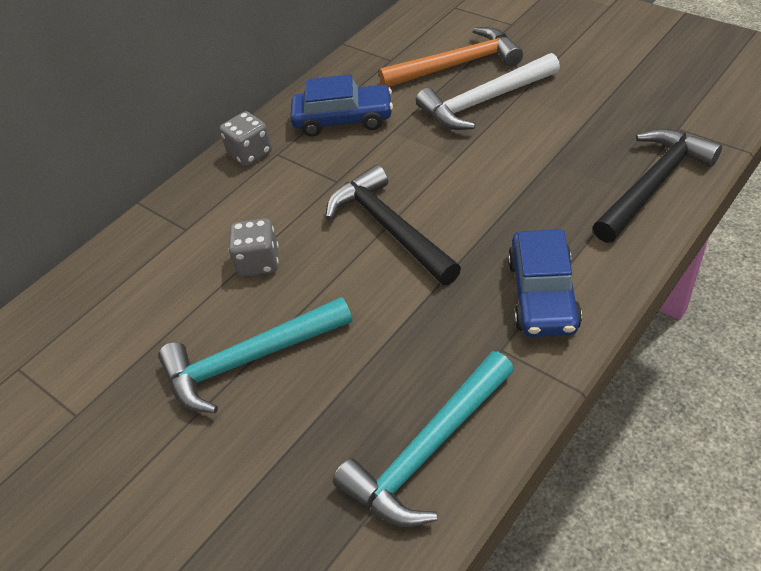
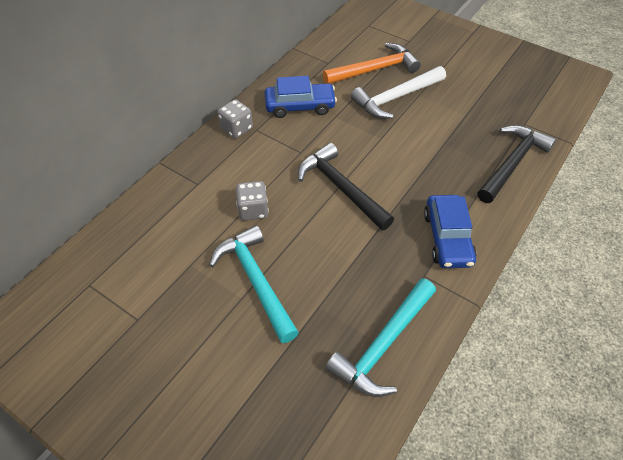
camera: 10 degrees left, 5 degrees up
turquoise hammer [158,297,352,413] -> turquoise hammer turned 90 degrees clockwise [209,225,299,343]

